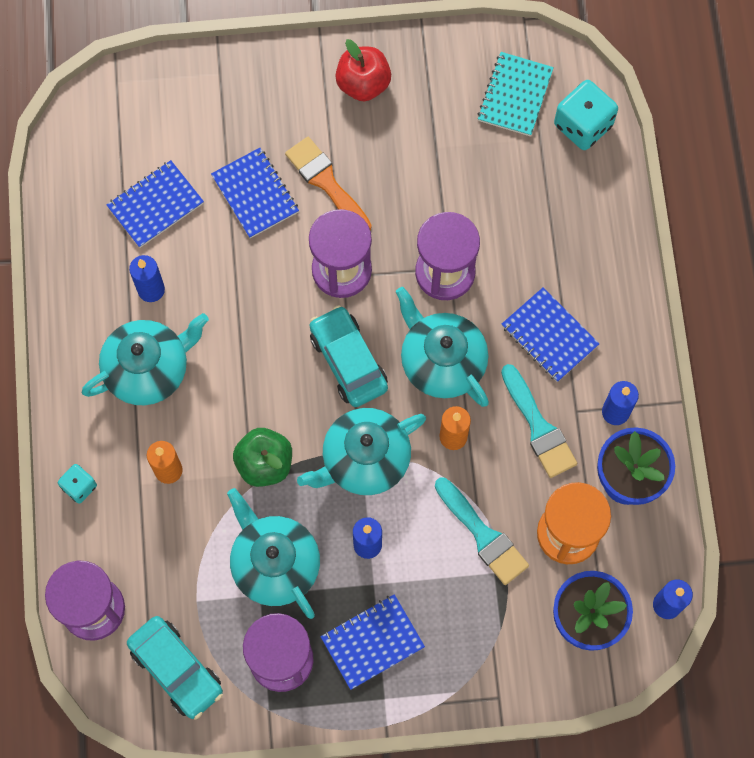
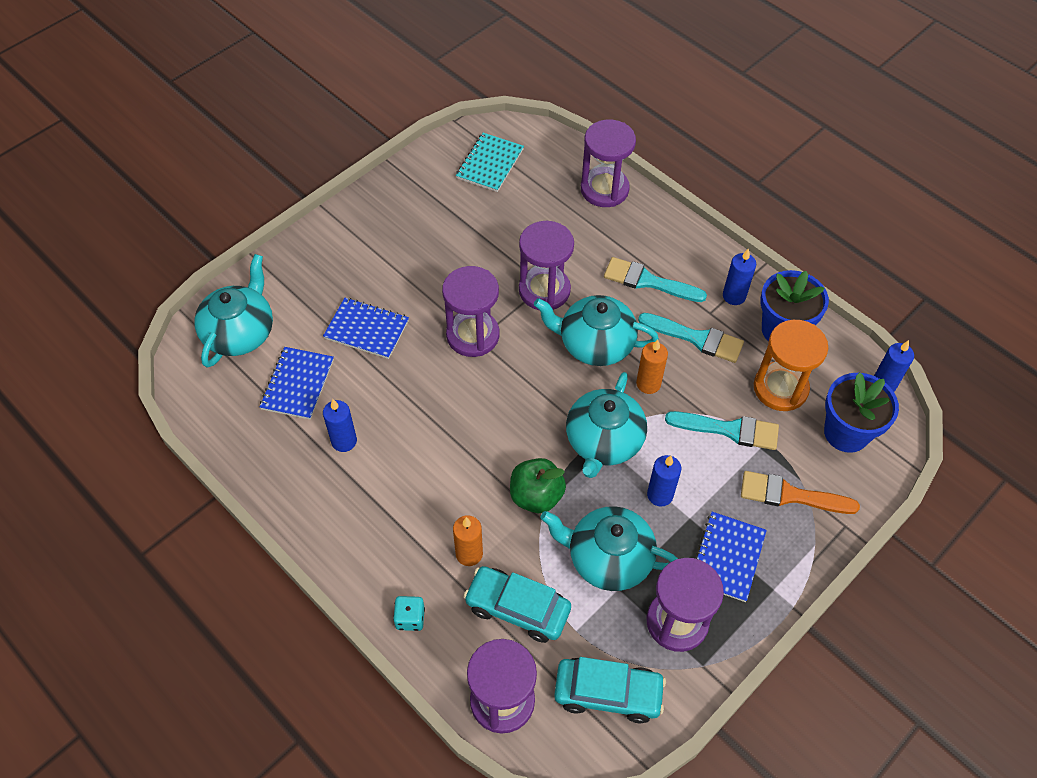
camera: 40 degrees left, 15 degrees down
turquoise teapot [82,313,209,405] -> turquoise teapot moved to [194,254,273,368]
orange brush [285,137,372,231] -> orange brush moved to [741,471,860,514]
turquoise car [310,305,388,407] -> turquoise car moved to [463,566,571,643]
red apple [335,39,391,102] -> none
turquoise notebook [477,52,554,136] -> turquoise notebook turned 45 degrees clockwise [456,133,524,192]
blue notebook [502,287,599,382] -> turquoise brush [604,257,707,302]
turquoise dice [554,80,618,150] -> none
none -> purple hourglass [581,120,636,207]

